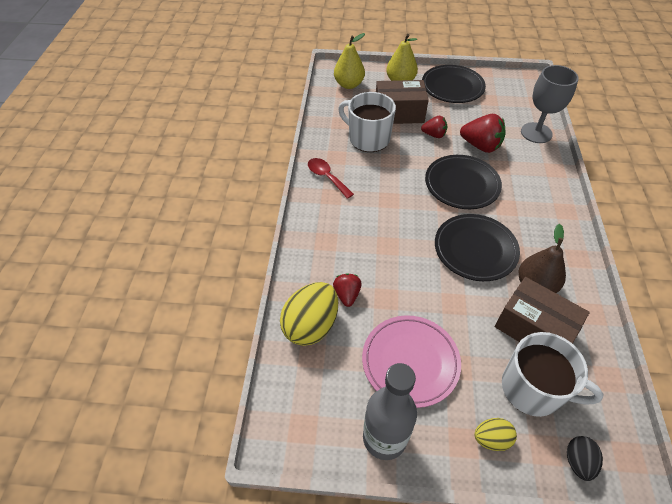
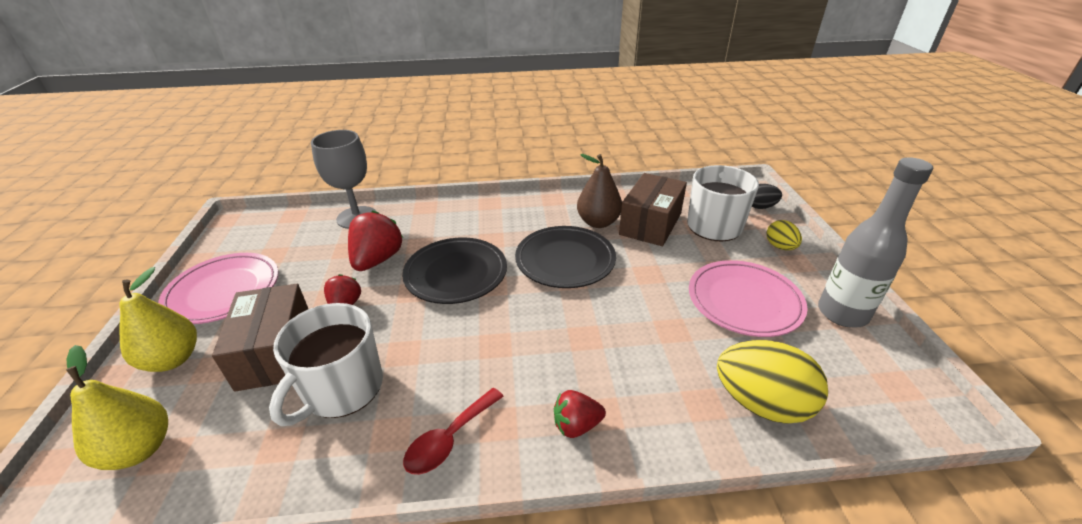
camera: 100 degrees left, 15 degrees down
red strawberry [333,273,362,307] -> red strawberry moved to [554,390,606,438]
black plate [422,65,486,103] -> pink plate [158,253,278,324]

